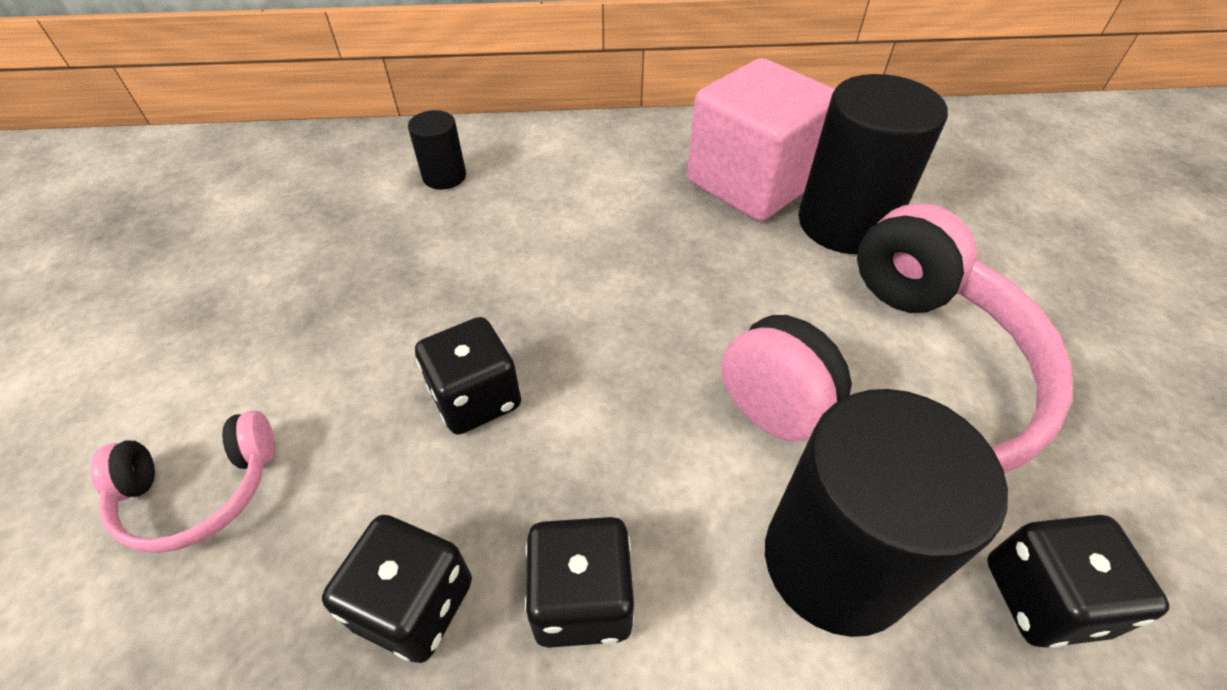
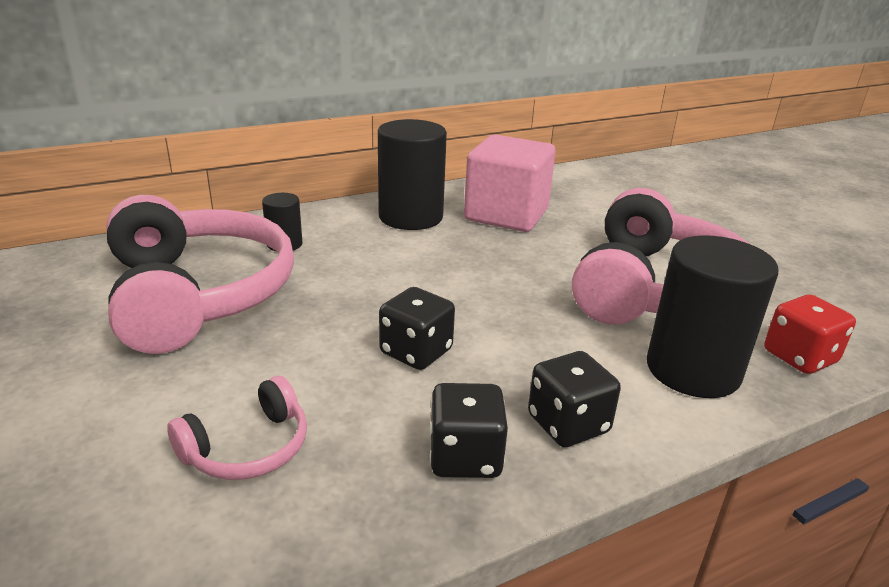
camera: 25 degrees left, 20 degrees down
black cylinder [798,74,948,254] -> black cylinder moved to [378,119,447,230]
black dice [987,515,1169,648] -> red dice [764,294,856,374]
none -> pink headphones [106,195,294,354]

